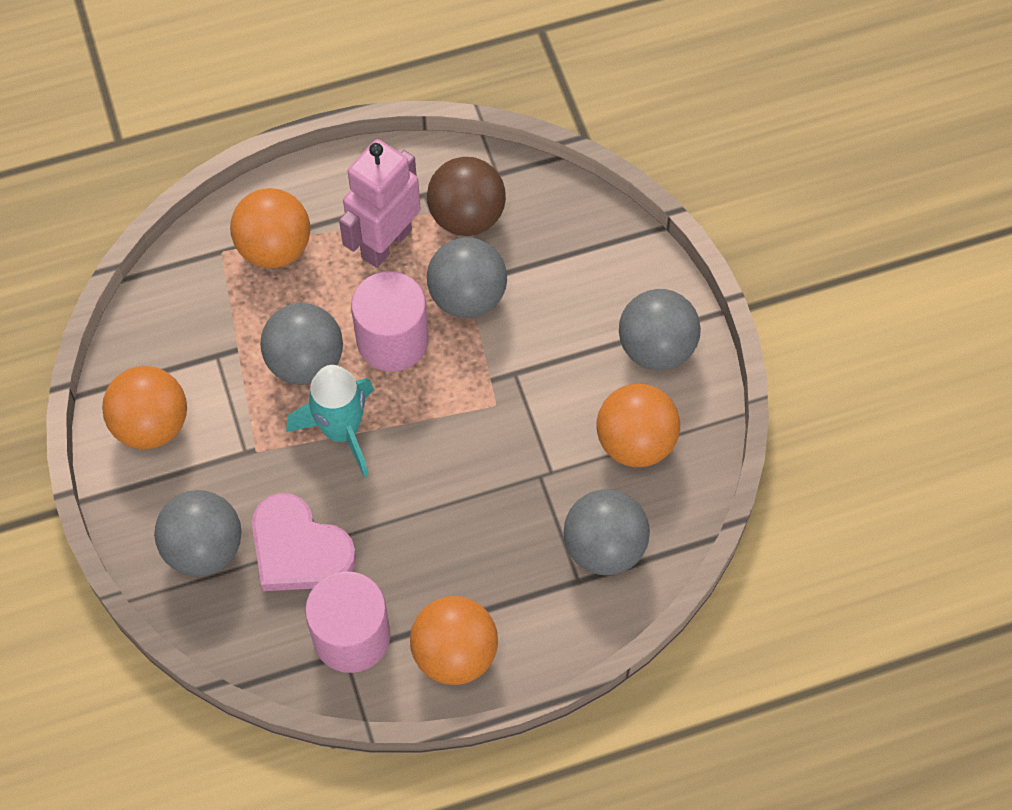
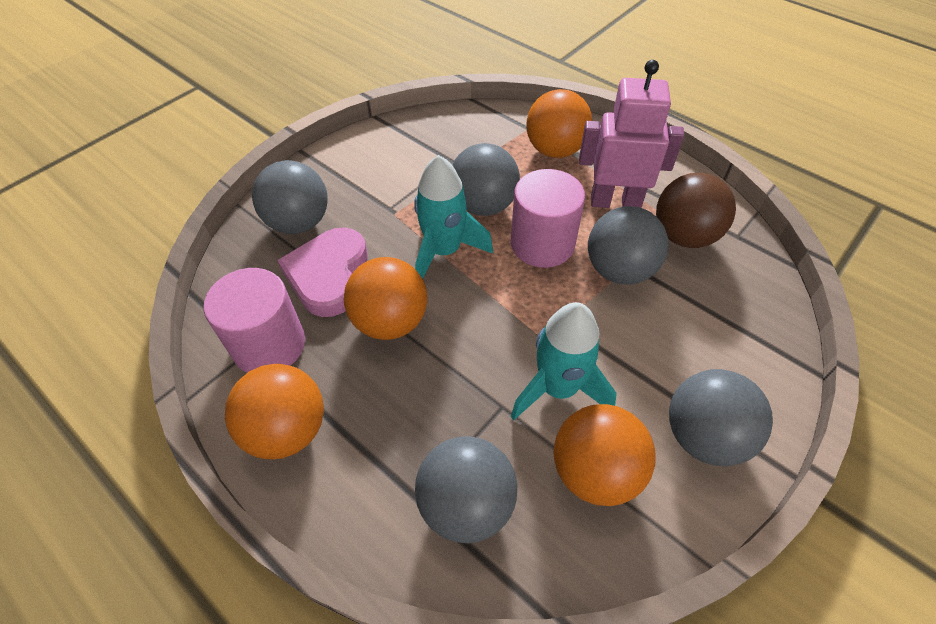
camera: 60 degrees right, 10 degrees down
orange ball [102,366,187,449] -> orange ball moved to [344,257,427,340]
none -> turquoise rocket [511,302,617,420]

